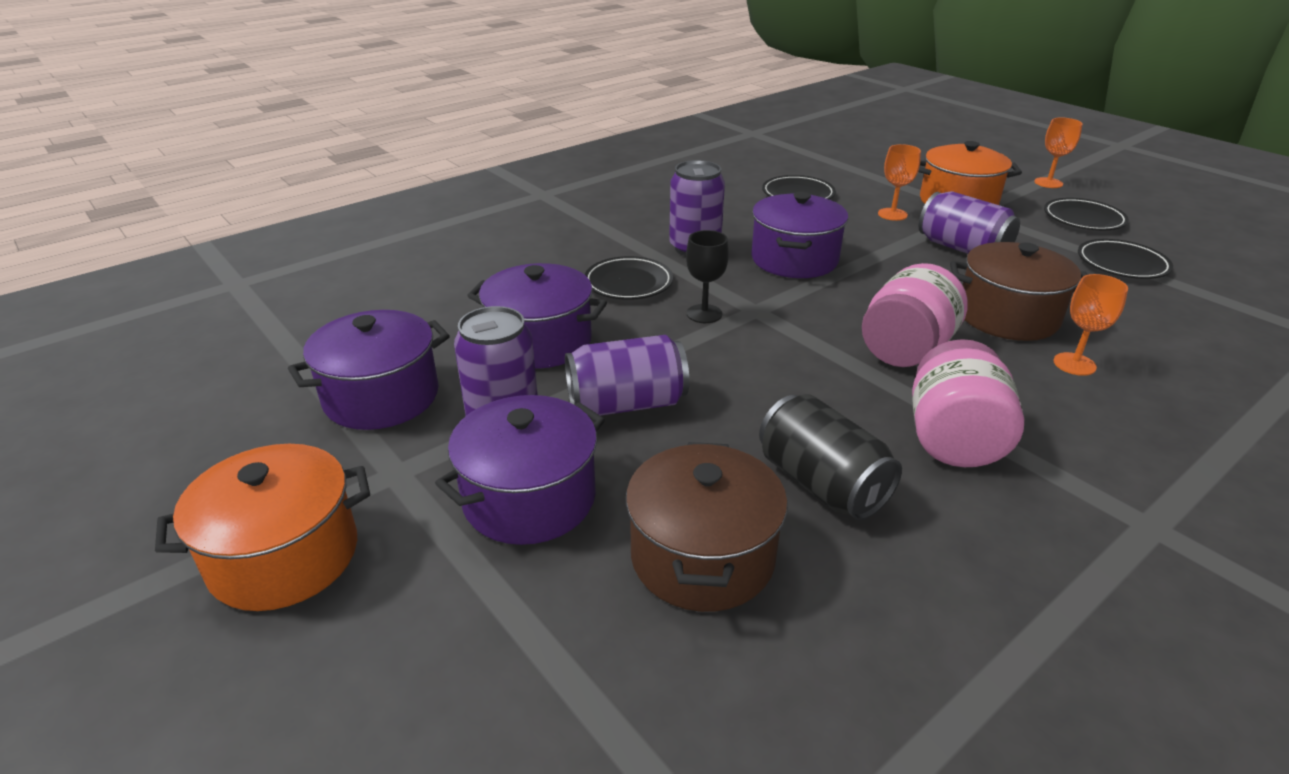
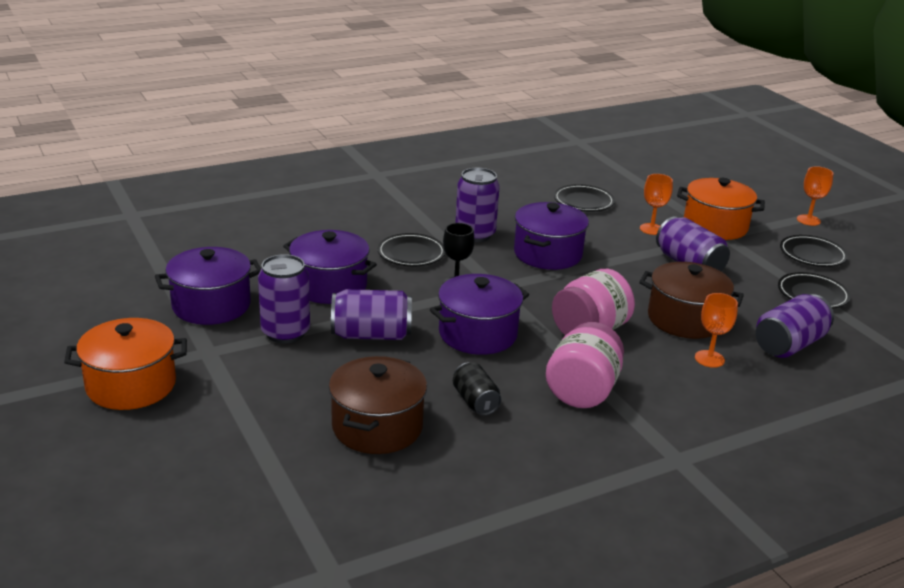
camera: 10 degrees right, 5 degrees down
purple pot [435,395,605,545] -> purple pot moved to [430,274,529,355]
black can [759,394,902,520] -> black can [453,362,502,416], size x0.64
none -> purple can [756,294,834,358]

